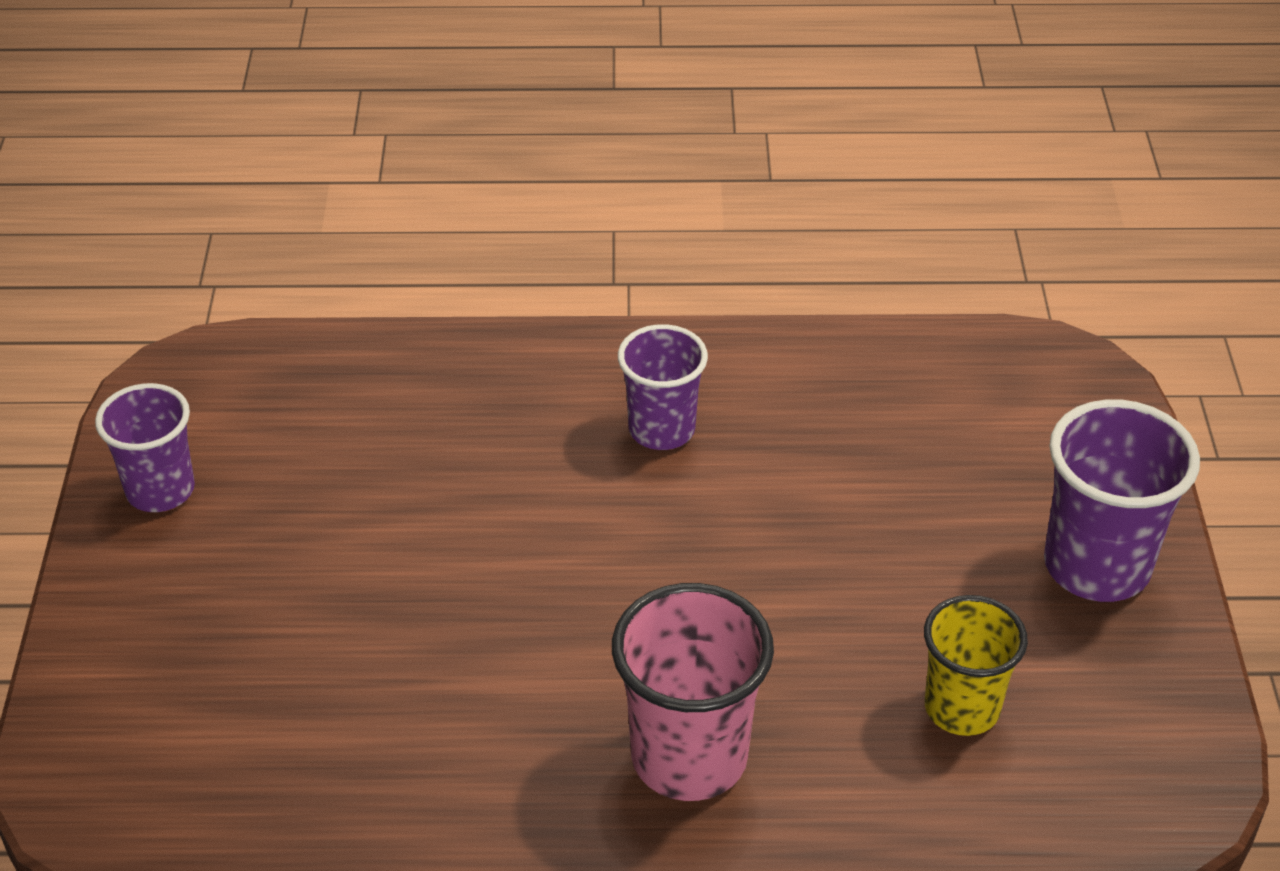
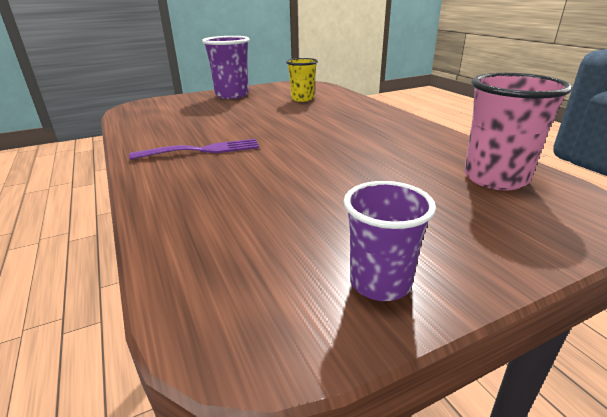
camera: 115 degrees left, 15 degrees down
pink cup [612,583,774,801] -> pink cup moved to [464,73,572,190]
purple cup [618,324,708,450] -> purple fork [129,139,259,160]

